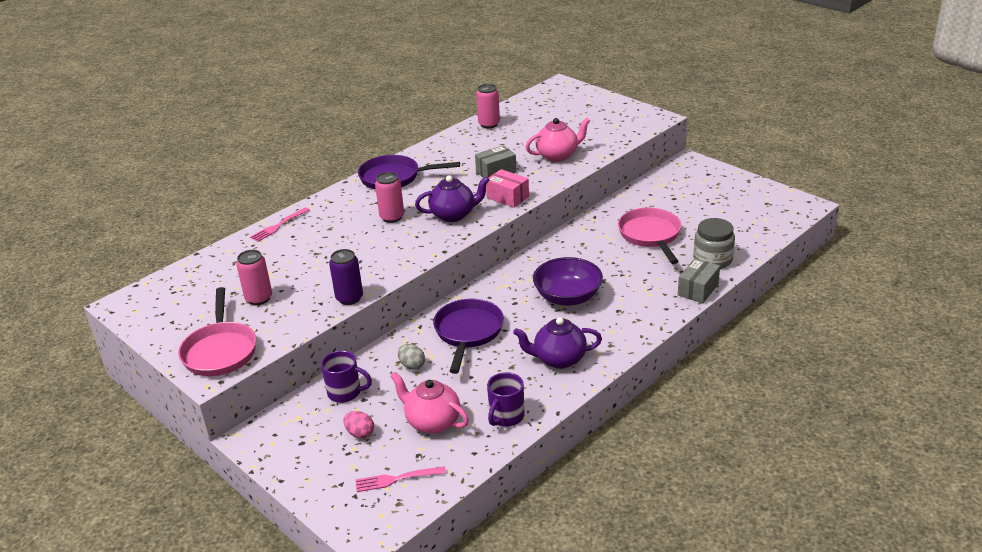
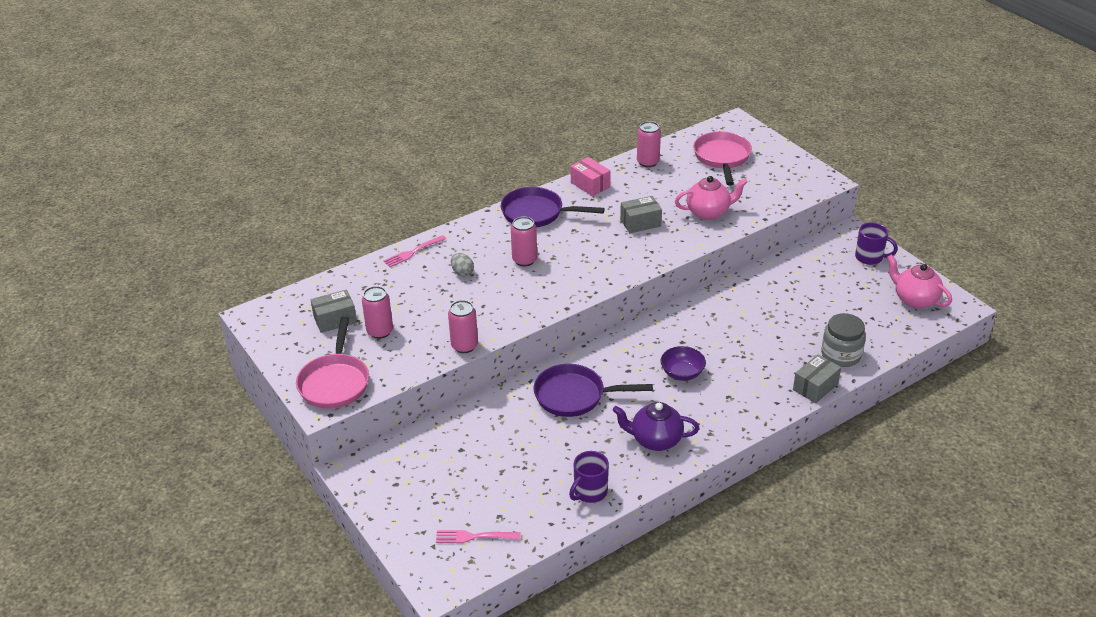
camera: 10 degrees right, 5 degrees up
purple mug [321,351,372,403] -> purple mug moved to [855,222,898,265]
purple can [329,249,363,305] -> pink can [448,300,478,353]
pink egg [343,411,374,439] -> none
pink teapot [390,372,469,434] -> pink teapot moved to [887,254,952,309]
grey egg [398,344,425,370] -> grey egg moved to [451,253,474,277]
purple teapot [415,175,490,222] -> none
purple pan [433,299,504,374] -> purple pan turned 105 degrees counterclockwise [534,364,653,417]
pink box [486,169,529,208] -> pink box moved to [571,157,611,196]
purple bowl [533,257,603,306] -> purple bowl [660,346,706,381], size x0.65
pink pan [618,208,681,264] -> pink pan moved to [693,131,752,185]
none -> grey box [310,289,357,333]

